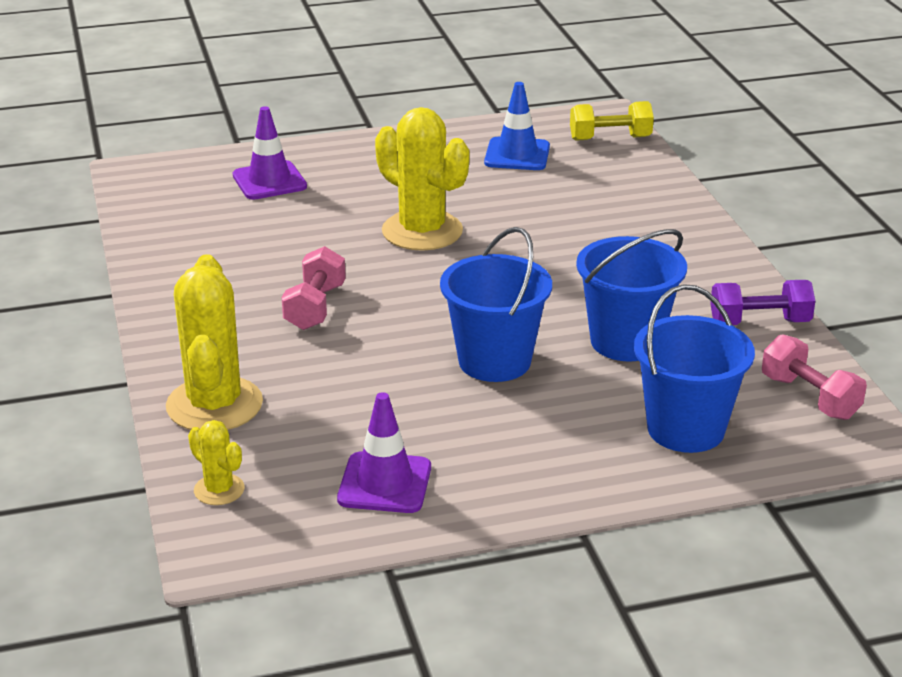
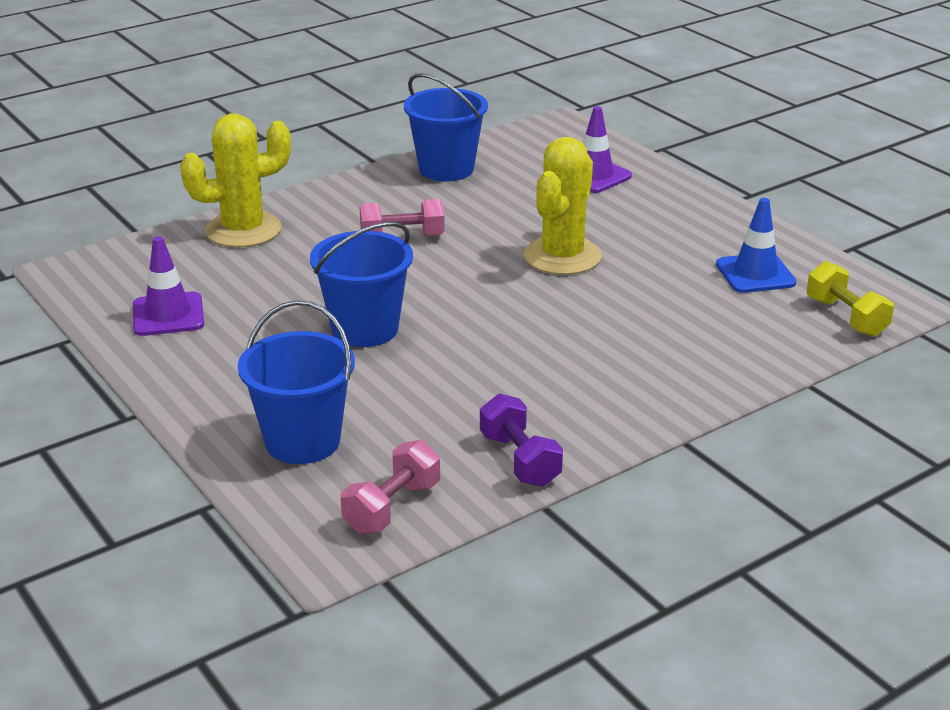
camera: 70 degrees right, 0 degrees up
yellow cactus [188,420,245,505] -> none
blue bucket [576,229,687,362] -> blue bucket moved to [404,73,488,181]

